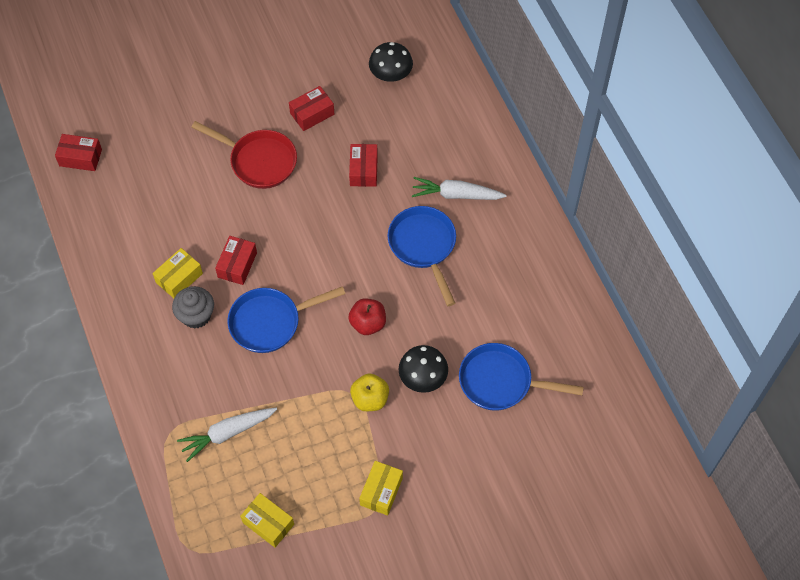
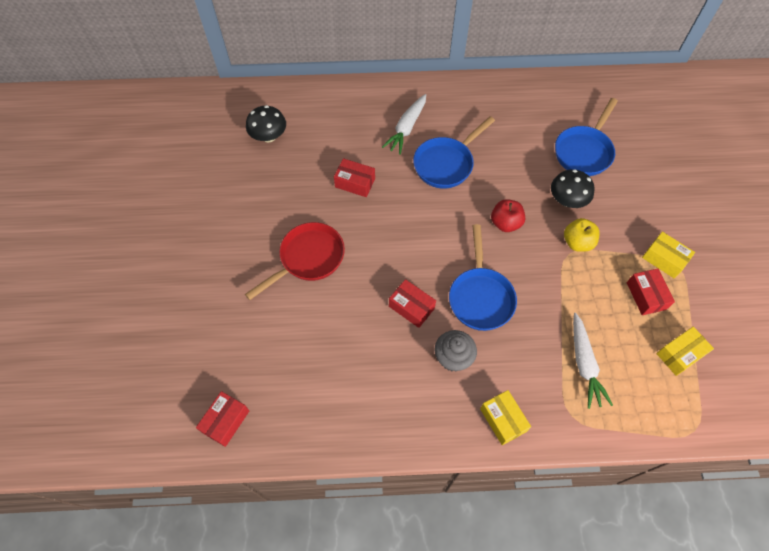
camera: 70 degrees left, 0 degrees up
yellow box [153,248,203,298] -> yellow box moved to [480,390,531,445]
red box [289,86,334,131] -> red box moved to [627,268,675,315]
blue pan [387,206,456,306] -> blue pan turned 45 degrees counterclockwise [413,116,495,189]

